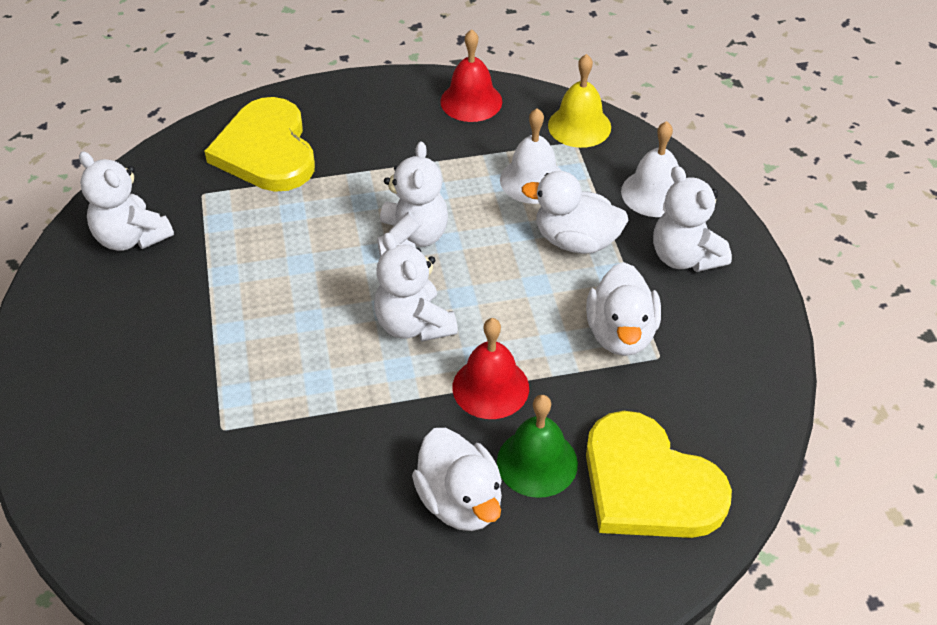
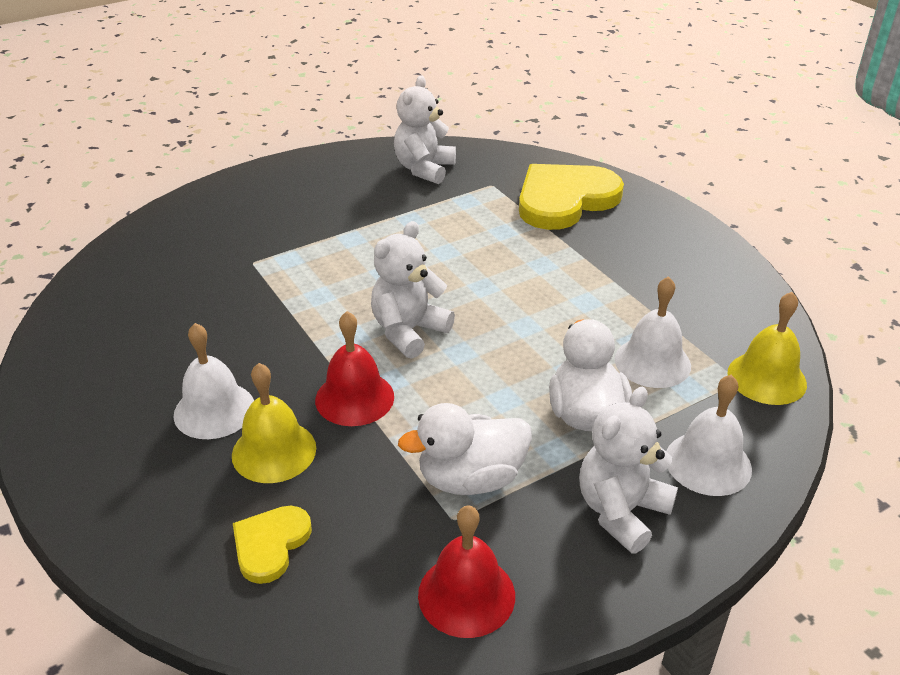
camera: 70 degrees right, 10 degrees down
white teddy bear [377,142,448,257] -> none
white duck [412,428,502,531] -> white bell [174,323,254,439]
red bell [440,29,502,122] -> red bell moved to [418,505,515,638]
green bell [497,395,578,498] -> yellow bell [232,363,316,483]
yellow heart [586,411,732,538] -> yellow heart [233,506,312,584], size x0.51

